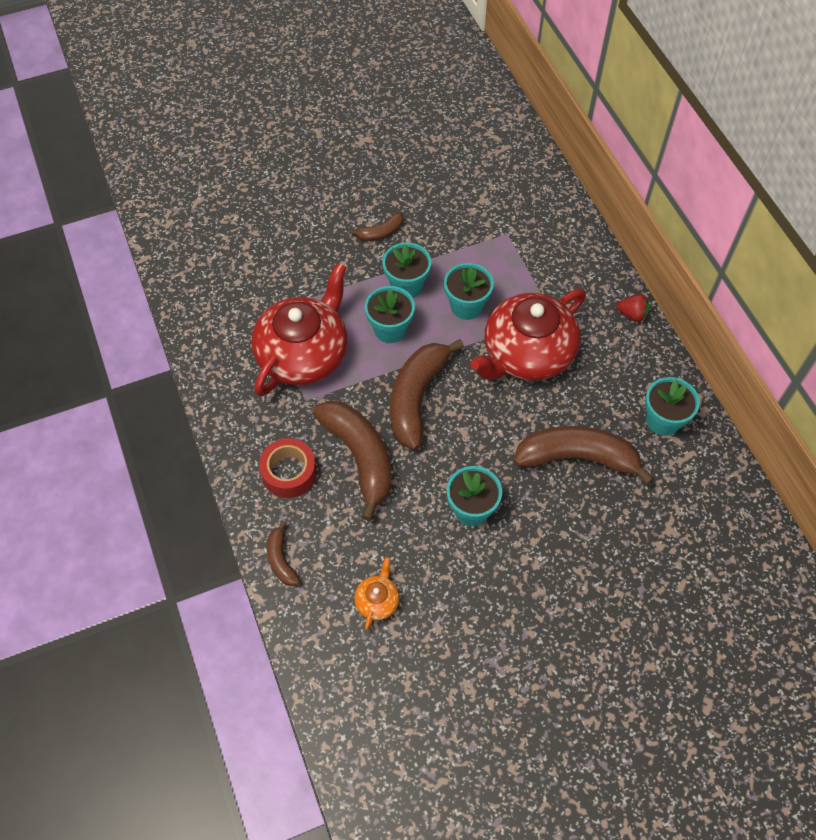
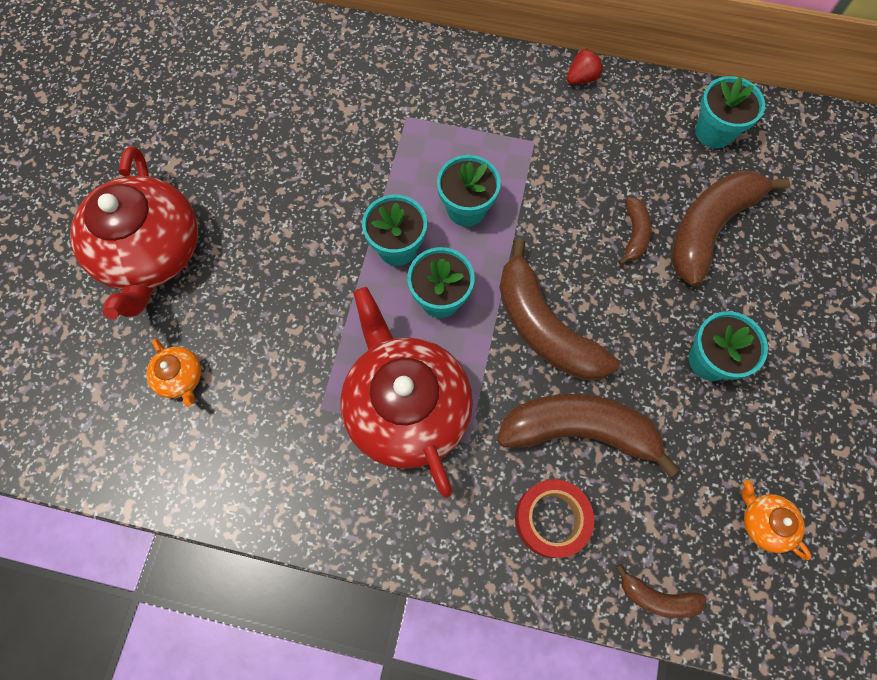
camera: 55 degrees left, 10 degrees up
brown banana [349,212,404,241] -> brown banana moved to [618,197,652,266]
red teapot [470,289,586,381] -> red teapot moved to [70,146,198,319]
none -> orange teapot [146,339,201,407]

